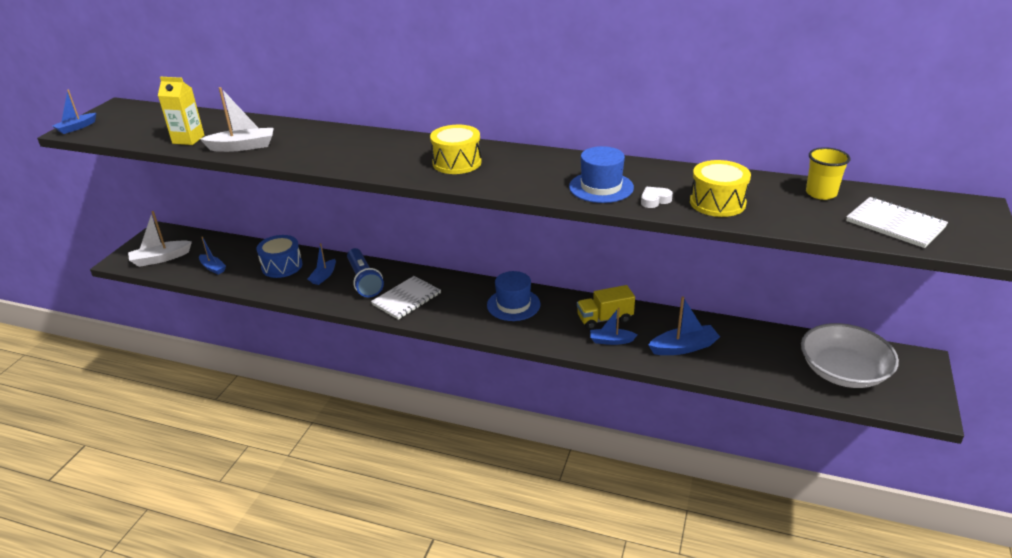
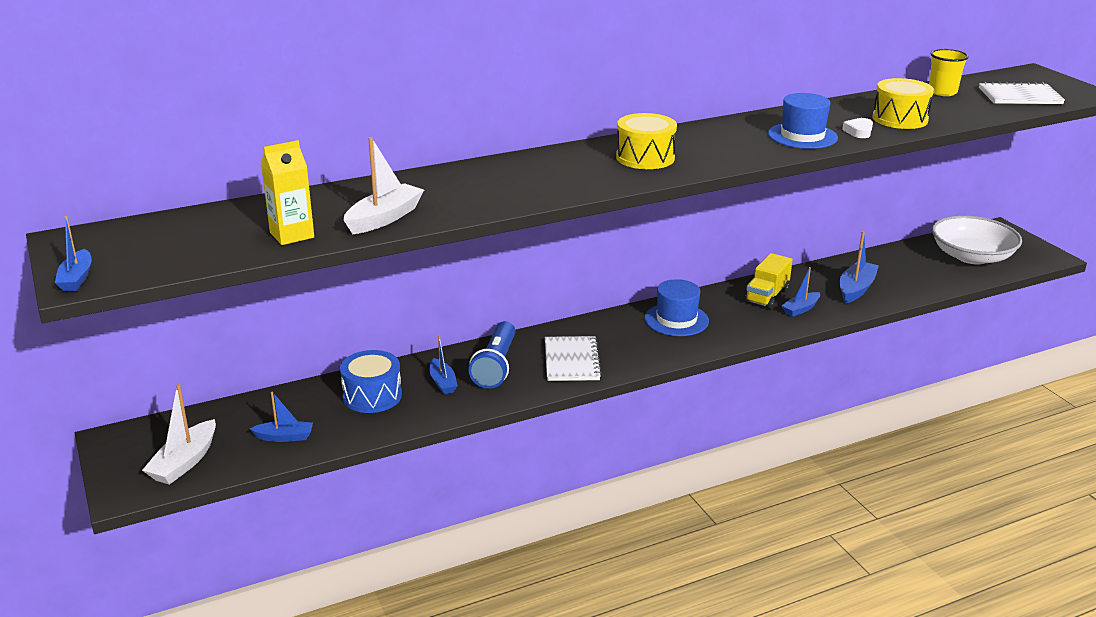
camera: 45 degrees left, 5 degrees down
blue flashlight [347,248,384,297] -> blue flashlight turned 75 degrees clockwise [469,321,515,389]

